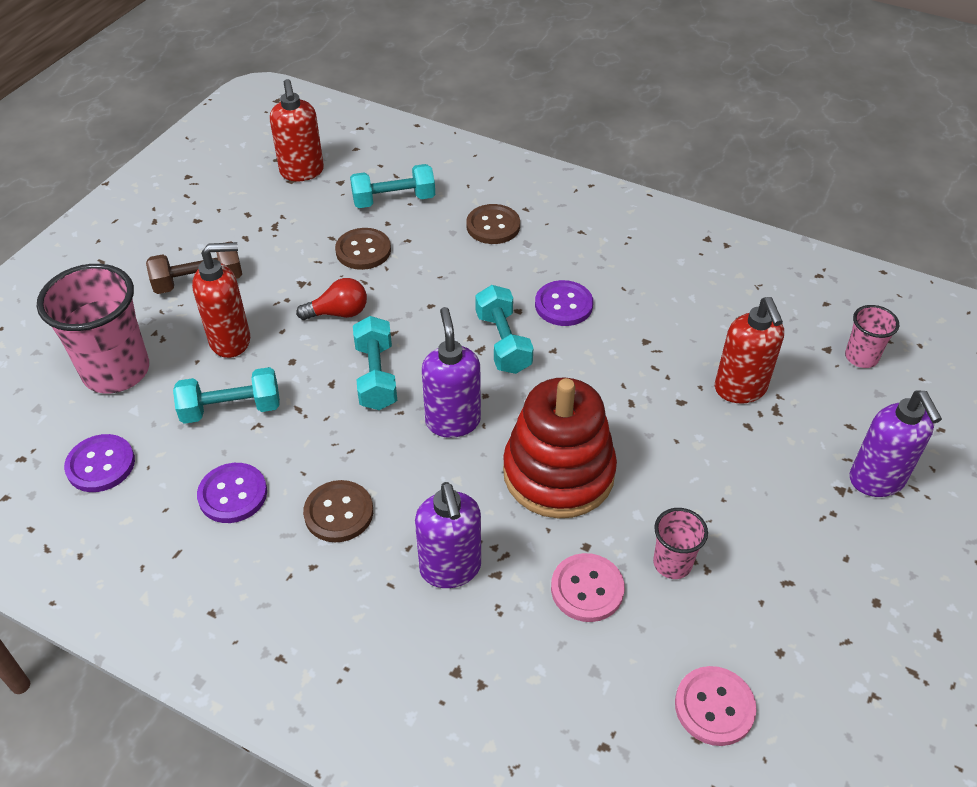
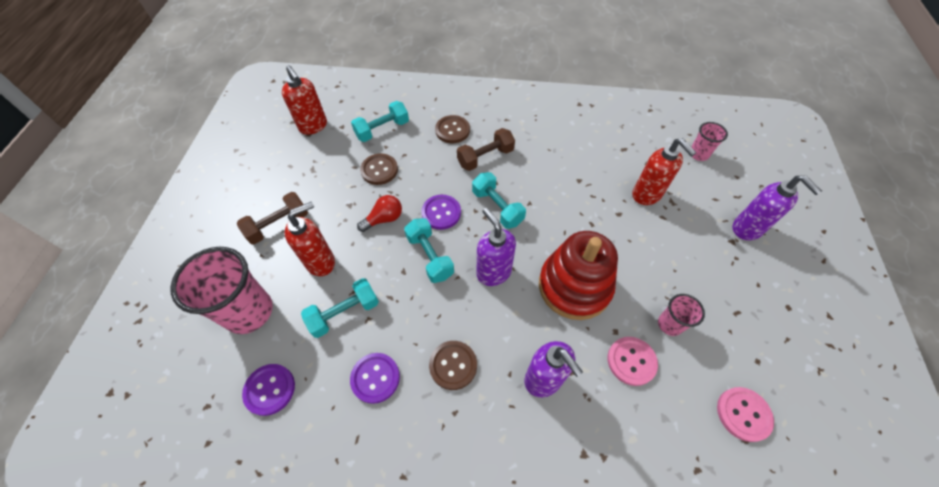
camera: 20 degrees left, 10 degrees up
purple button [535,280,593,326] -> purple button moved to [421,195,461,230]
none -> brown dumbbell [457,128,515,171]

